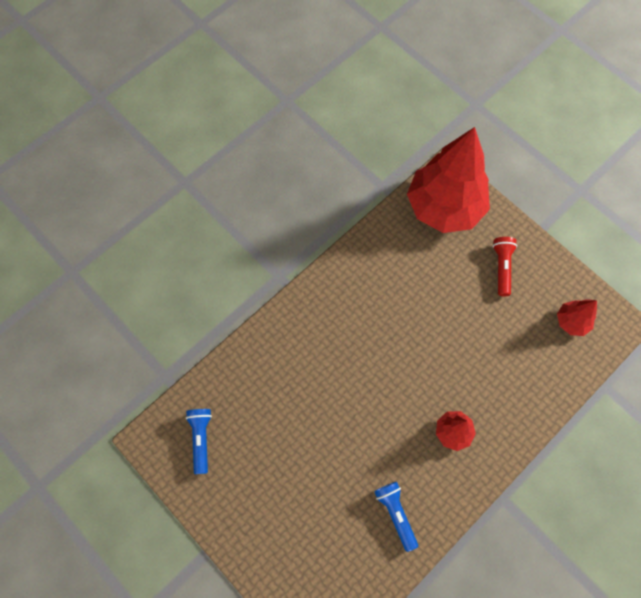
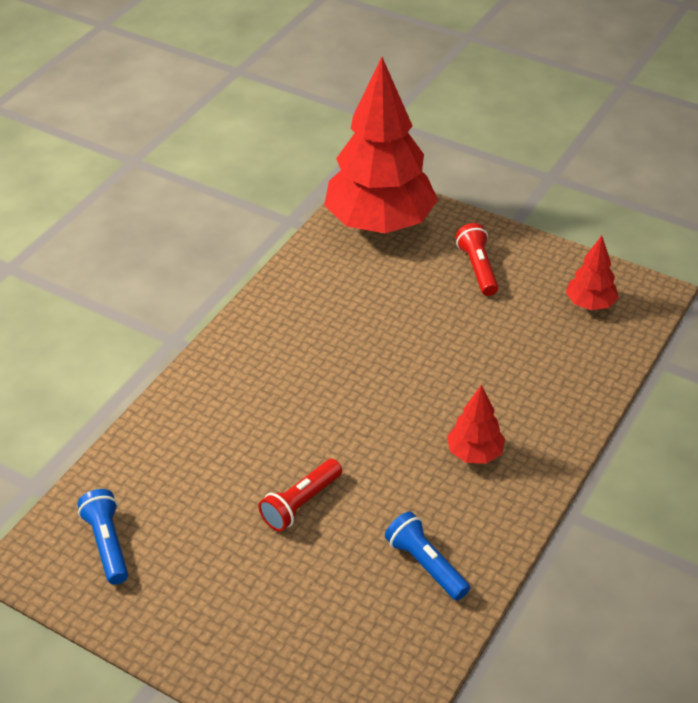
camera: 15 degrees left, 25 degrees down
none -> red flashlight [258,459,342,532]

